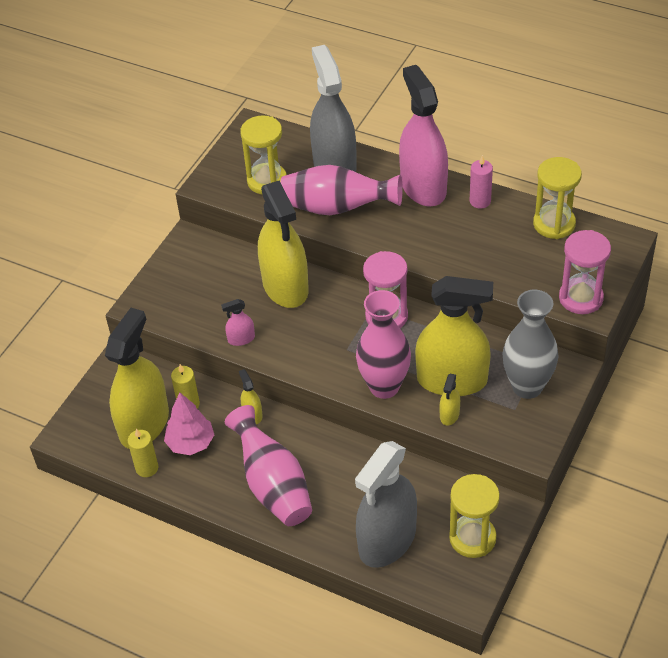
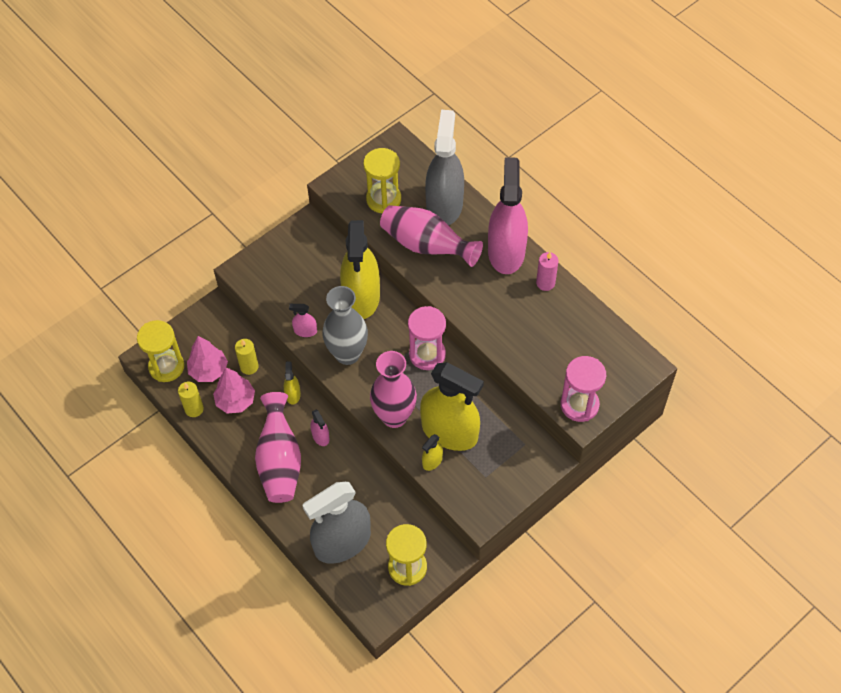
camera: 20 degrees right, 10 degrees up
yellow spray bottle [105,308,169,449] -> pink tree [187,336,228,382]
grey vase [503,290,559,399] -> grey vase moved to [322,286,368,365]
yellow hourglass [533,157,582,239] -> yellow hourglass moved to [137,320,184,382]
none -> pink spray bottle [310,409,330,446]

